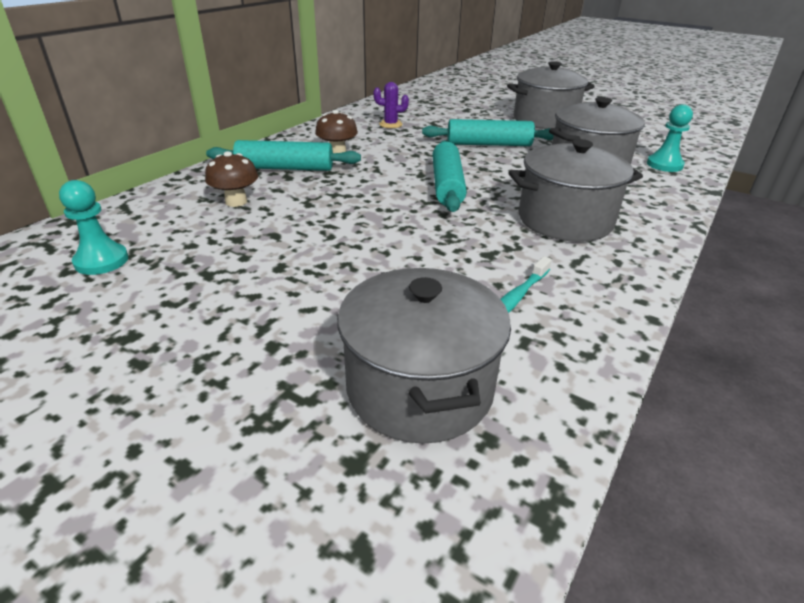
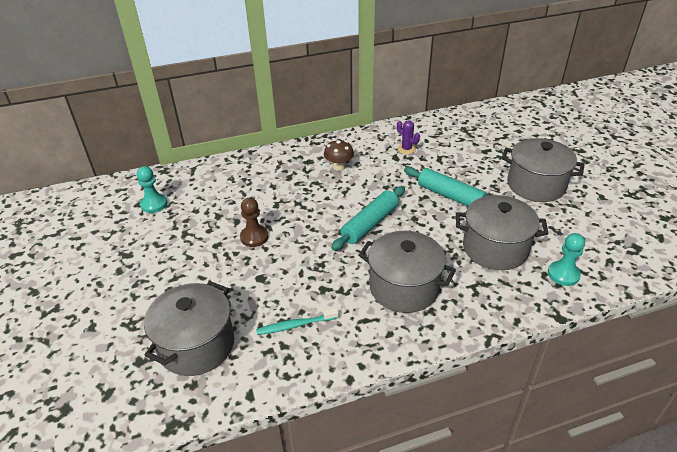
camera: 40 degrees right, 5 degrees up
brown mushroom [205,151,258,207] -> none
turquoise rolling pin [206,140,361,171] -> none
none -> brown pawn [240,198,269,247]

